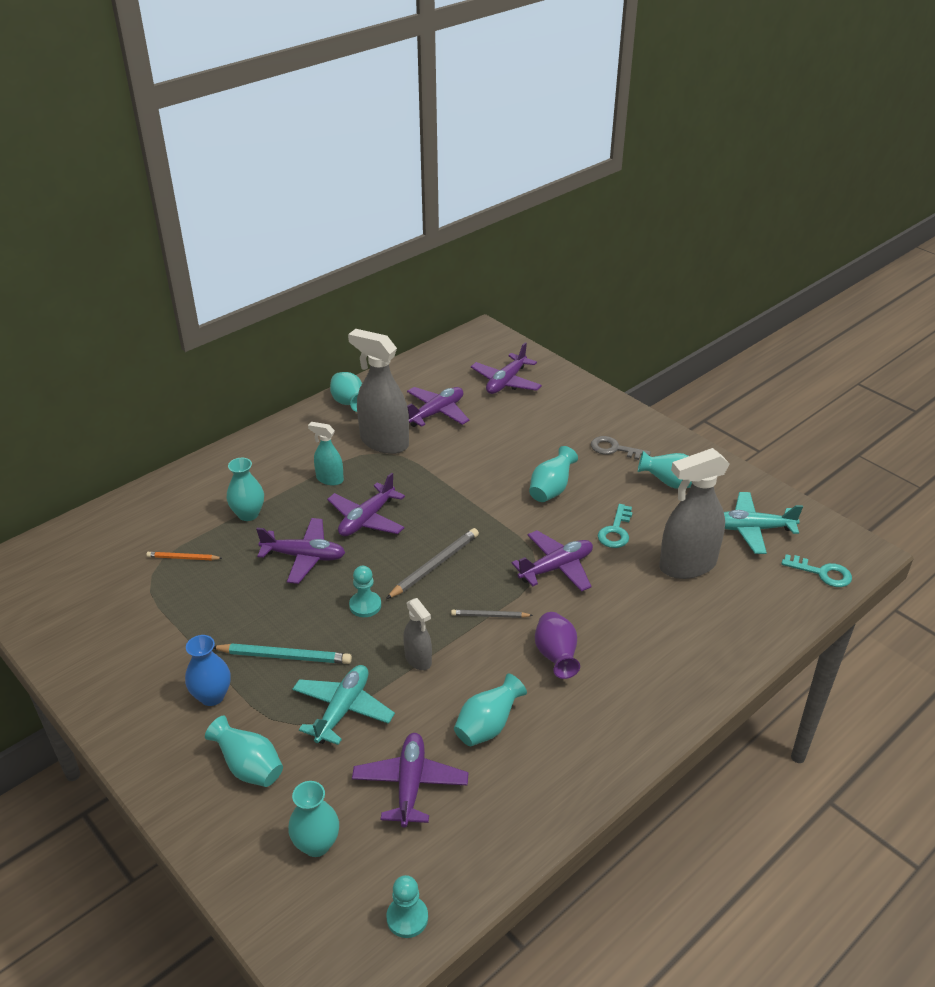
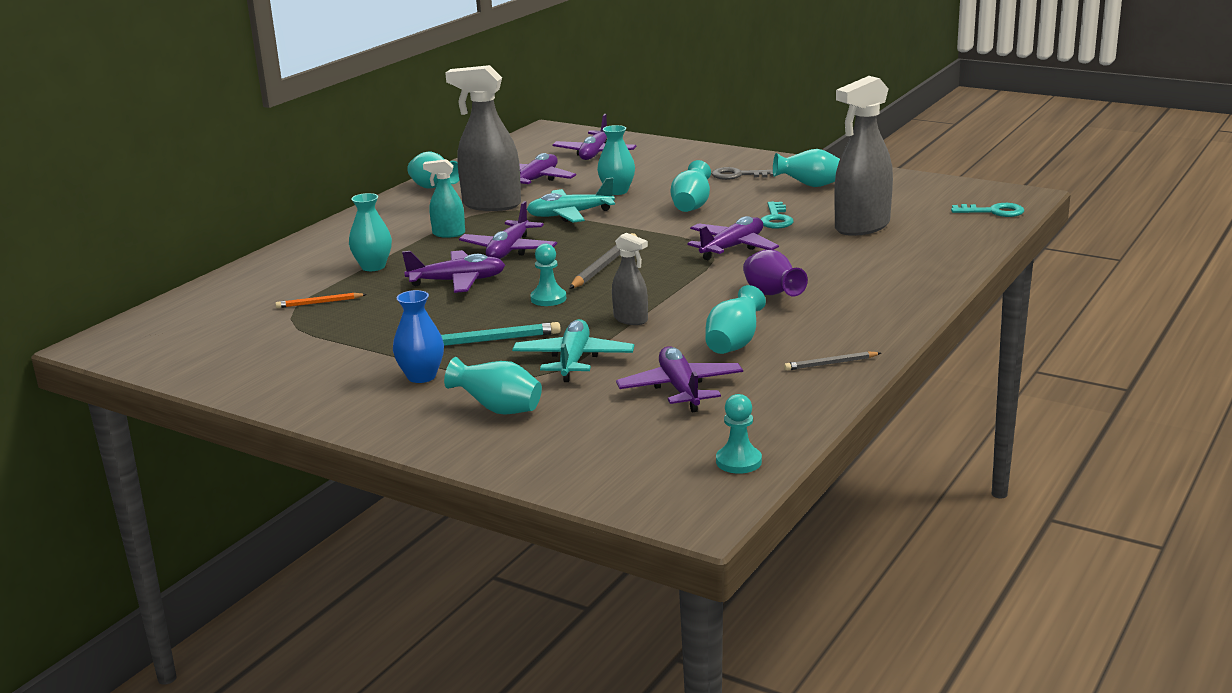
camera: 15 degrees left, 15 degrees down
turquoise vase [288,781,339,857] -> turquoise vase moved to [597,125,635,195]
grey pencil [451,610,533,618] -> grey pencil moved to [784,351,881,371]
turquoise plane [724,492,803,554] -> turquoise plane moved to [527,177,615,223]

